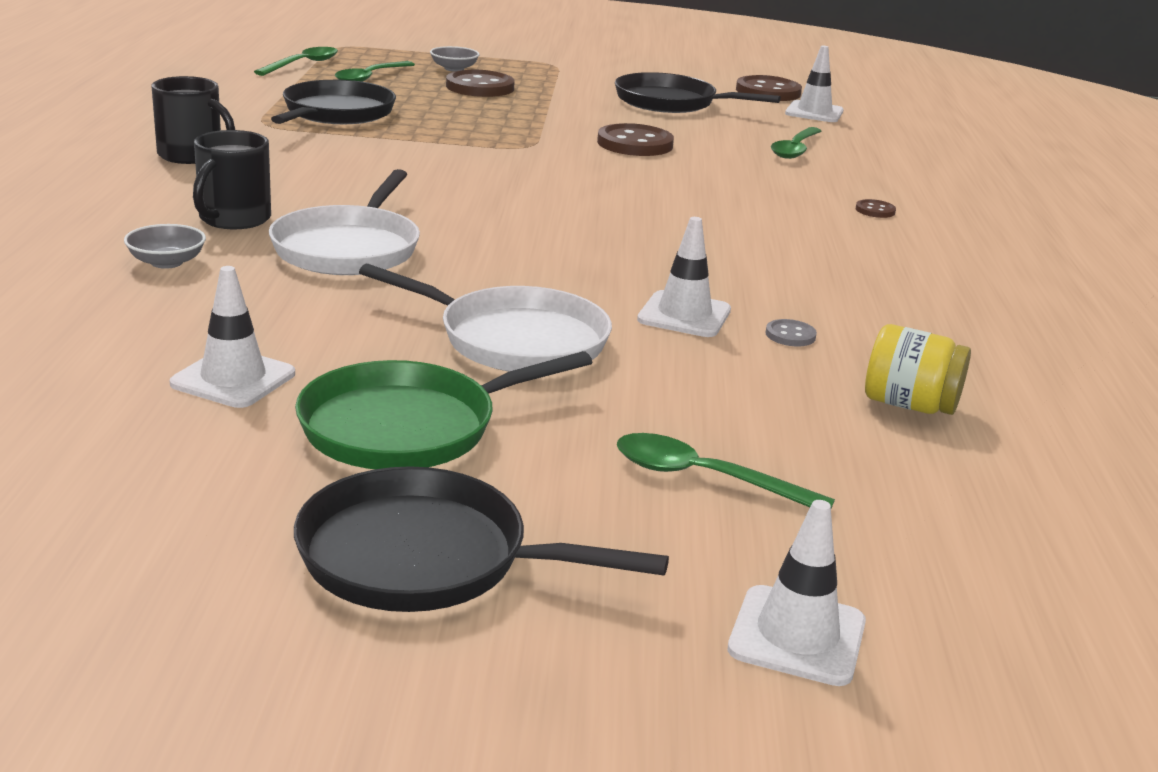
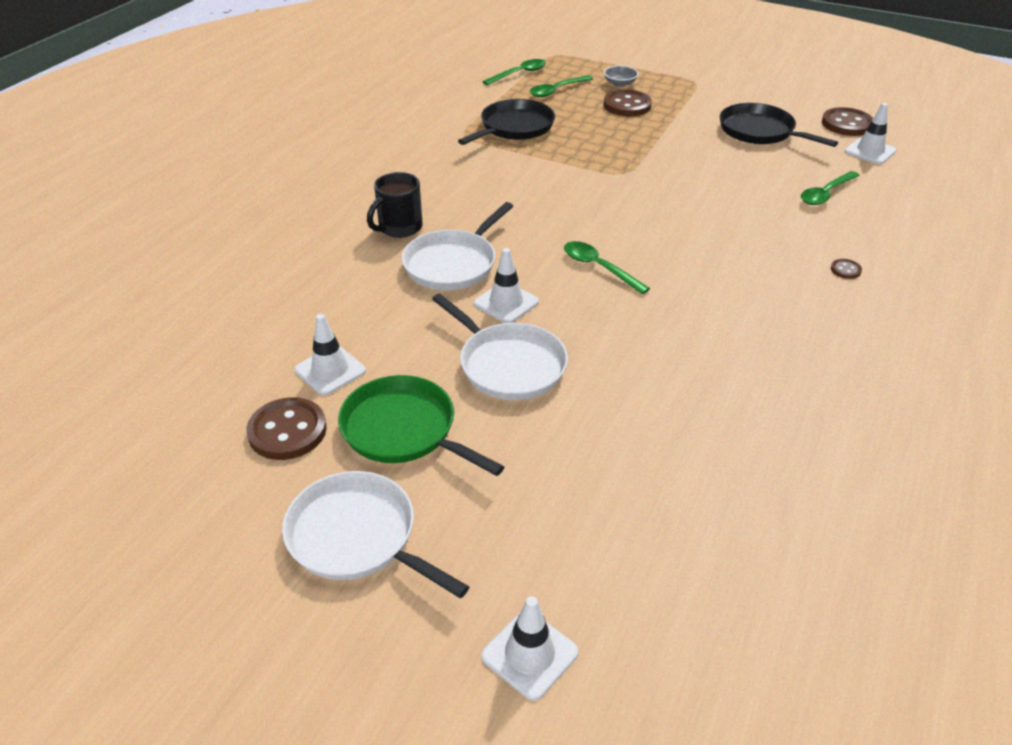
camera: 25 degrees right, 15 degrees up
grey bowl [124,224,206,269] -> none
black mug [151,76,235,164] -> none
black pan [294,466,669,612] -> white pan [282,471,469,598]
green pan [295,351,592,469] -> green pan turned 45 degrees clockwise [338,375,504,476]
brown button [597,123,674,156] -> brown button moved to [246,397,327,460]
green spoon [617,433,835,508] -> green spoon moved to [564,241,650,294]
white traffic cone [637,217,731,337] -> white traffic cone moved to [474,248,539,323]
grey button [765,319,817,346] -> none
yellow jar [865,324,971,415] -> none

